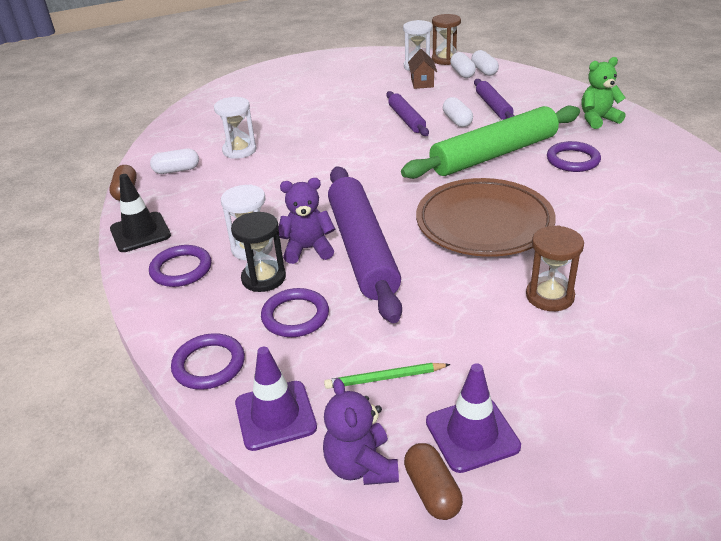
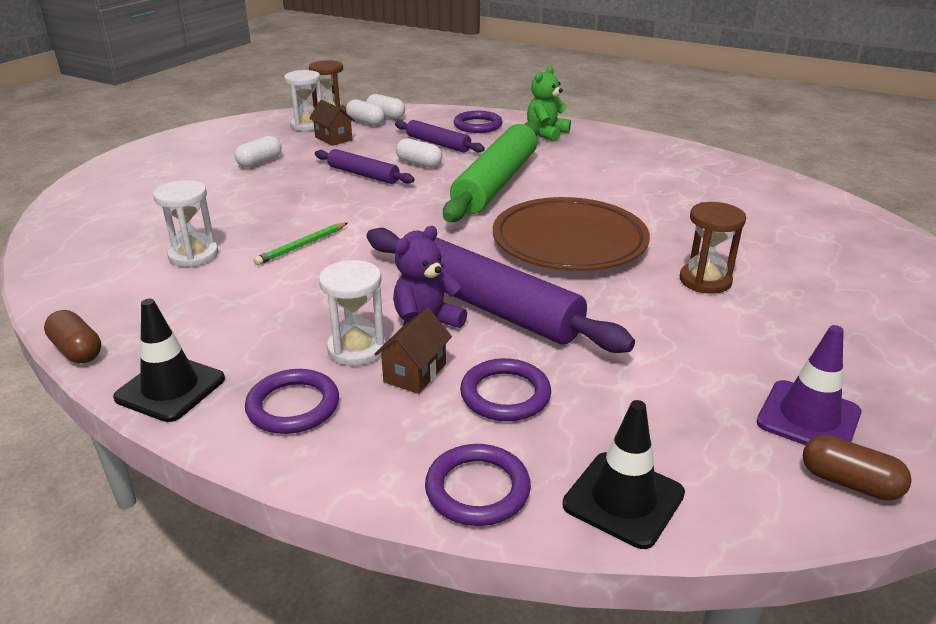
camera: 40 degrees left, 5 degrees down
white capsule [150,149,199,174] -> white capsule moved to [235,136,282,168]
black hourglass [231,212,286,292] -> brown house [375,308,452,394]
purple traffic cone [235,347,317,451] -> black traffic cone [562,400,685,549]
purple teddy bear [323,378,399,485] -> none
green pencil [324,363,450,389] -> green pencil moved to [254,223,347,265]
purple ring [547,141,601,172] -> purple ring moved to [454,111,502,133]

